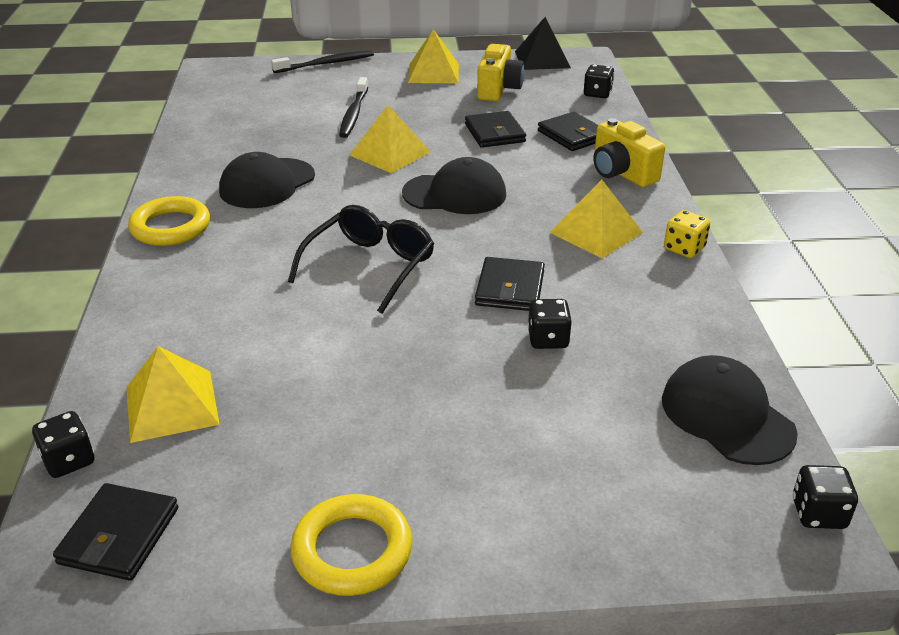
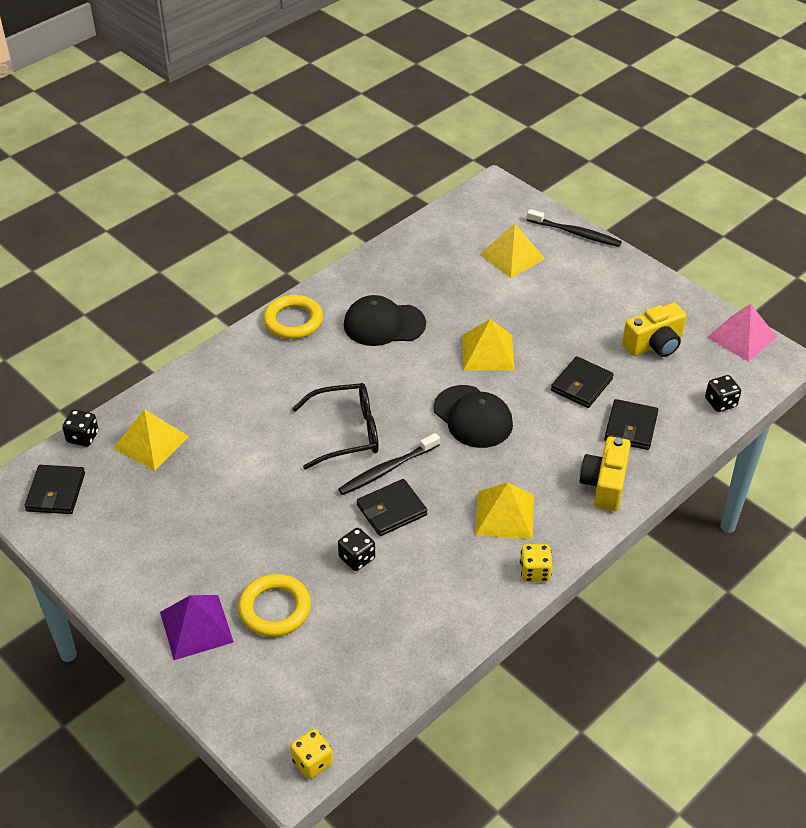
camera: 50 degrees right, 10 degrees up
black wallet [53,483,178,581] -> black wallet turned 60 degrees counterclockwise [24,465,85,514]
yellow ring [290,494,412,596] -> yellow ring moved to [238,574,311,637]
black toothbrush [339,77,368,138] -> black toothbrush moved to [338,433,440,495]
yellow pyramid [408,29,459,83] -> yellow pyramid moved to [479,224,545,278]
black pyramid [515,17,571,70] -> pink pyramid [707,304,777,362]
black cap [662,355,798,465] -> none
black dice [793,465,858,529] -> yellow dice [290,729,333,779]
none -> purple pyramid [160,595,234,660]

